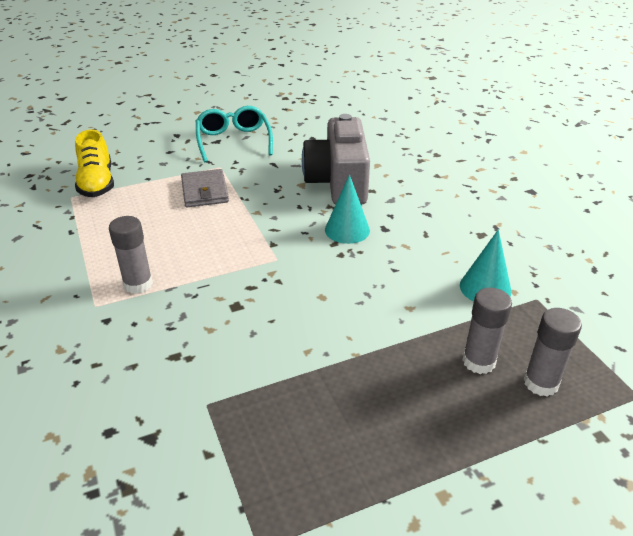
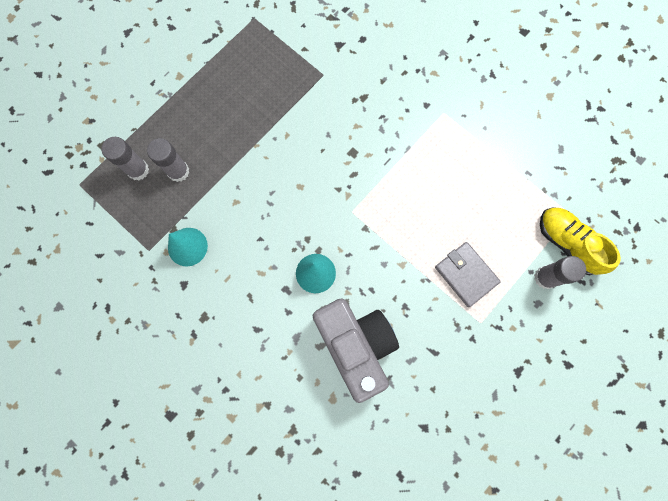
camera: 155 degrees right, 40 degrees up
grey glue stick [109,216,153,294] -> grey glue stick moved to [534,256,586,289]
turquoise glasses [196,106,273,162] -> none

